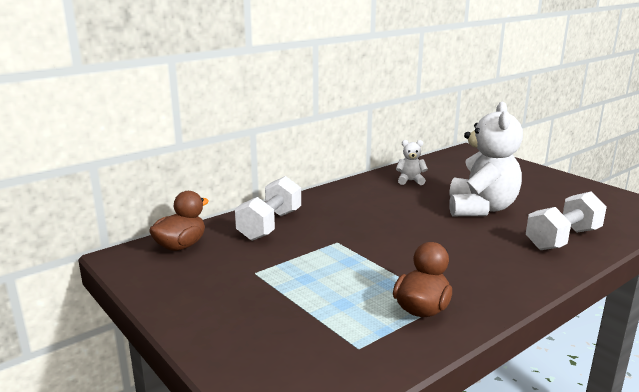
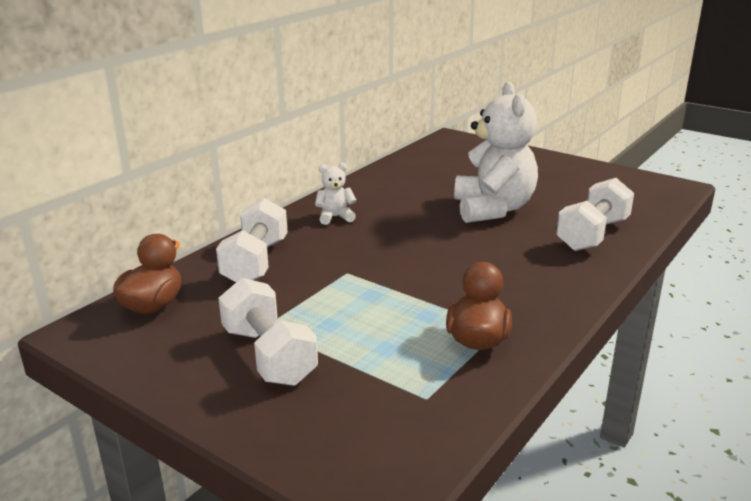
camera: 15 degrees left, 5 degrees up
white teddy bear [396,140,428,185] -> white teddy bear moved to [315,163,357,225]
none -> white dumbbell [218,278,318,386]

